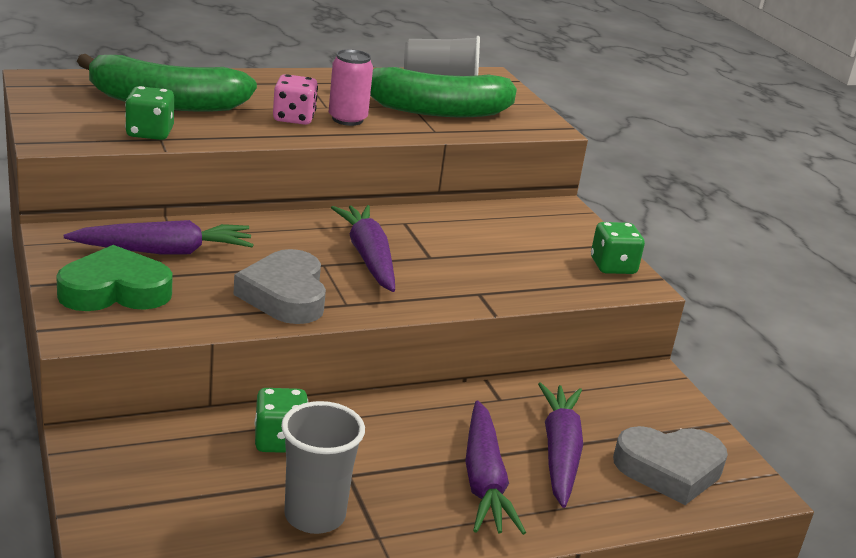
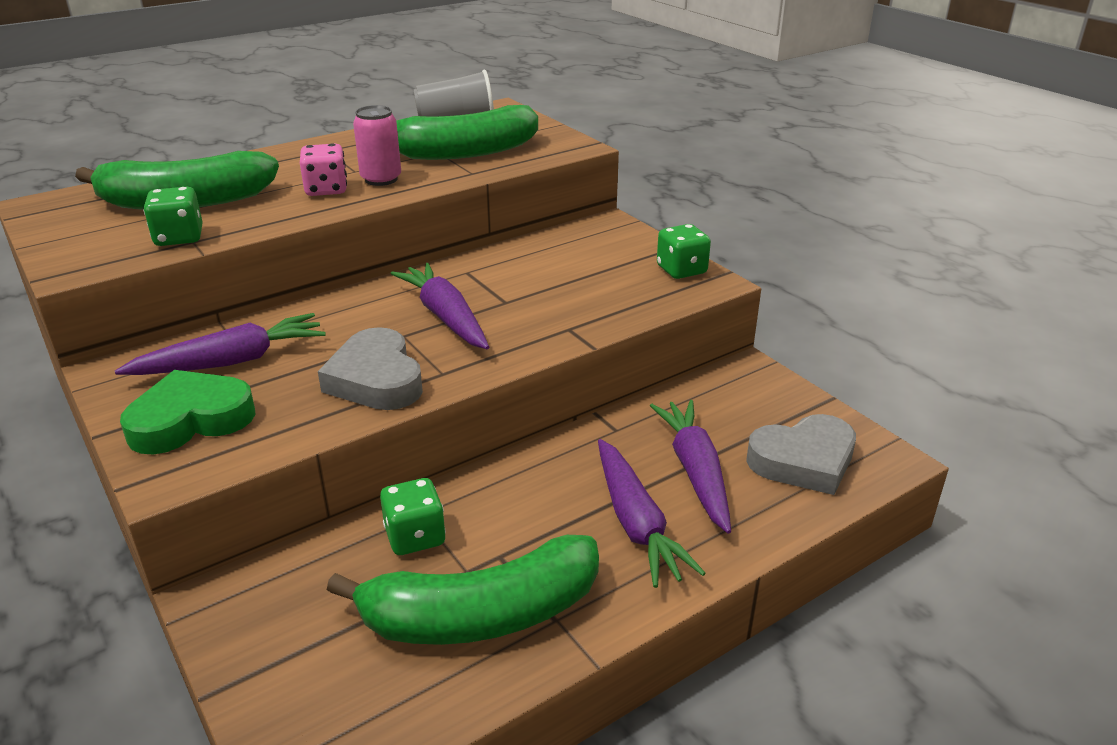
camera: 10 degrees left, 5 degrees up
grey cup [281,401,365,534] -> green banana [327,535,599,645]

